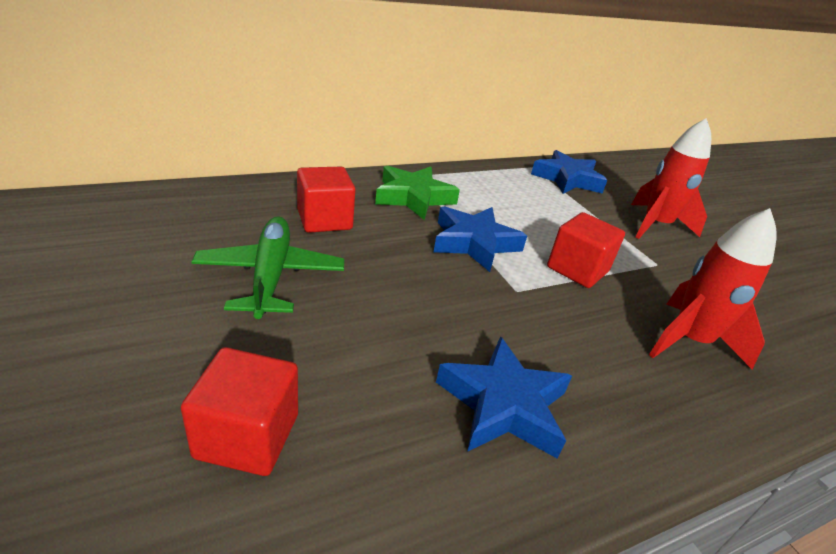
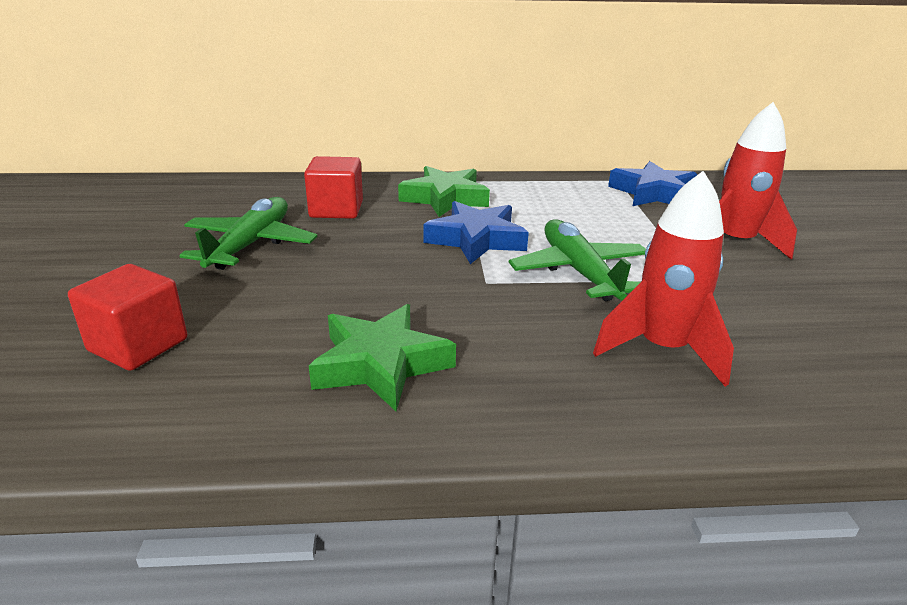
camera: 25 degrees right, 5 degrees down
blue star [436,336,572,459] -> green star [309,304,456,411]
red cube [547,212,625,288] -> green plane [509,219,646,301]

